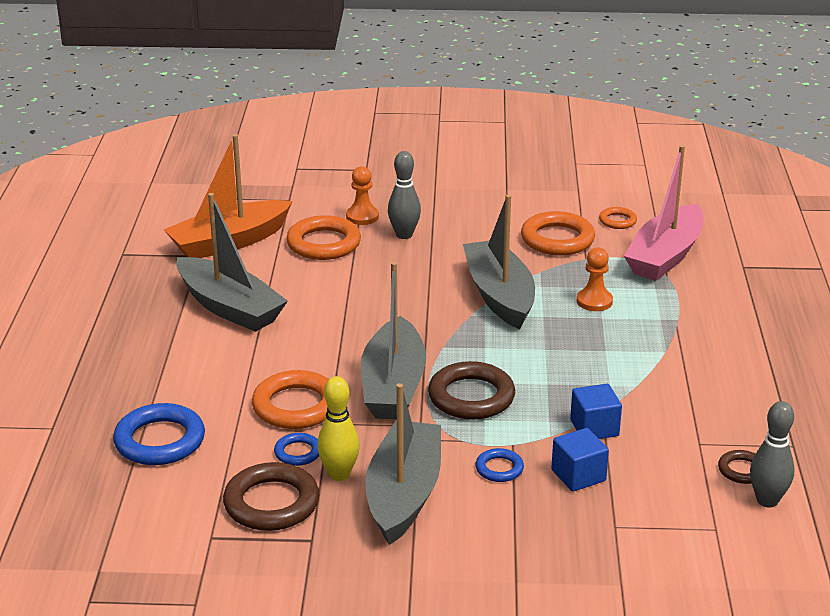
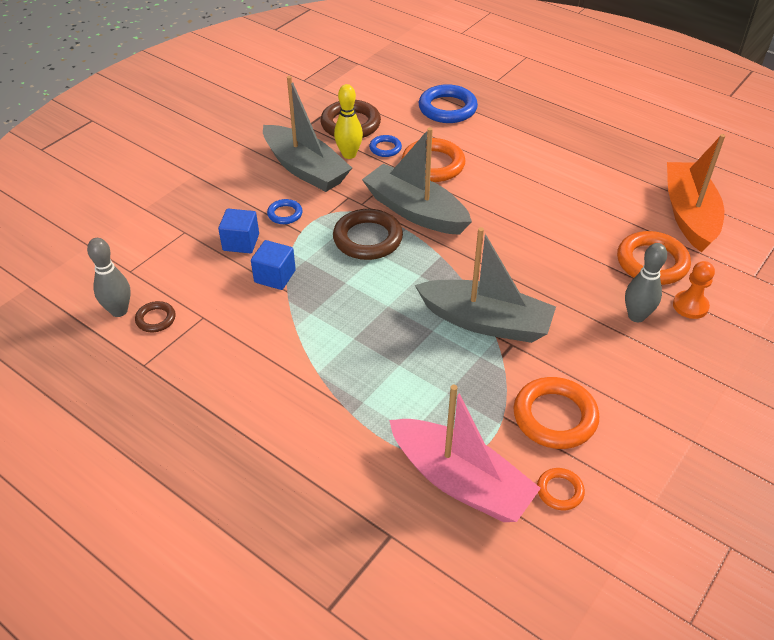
camera: 125 degrees right, 15 degrees up
grey boat [176,193,288,332] -> none
orange pawn [577,248,613,311] -> none
pink boat [624,145,703,281] -> pink boat turned 150 degrees clockwise [389,385,541,522]

